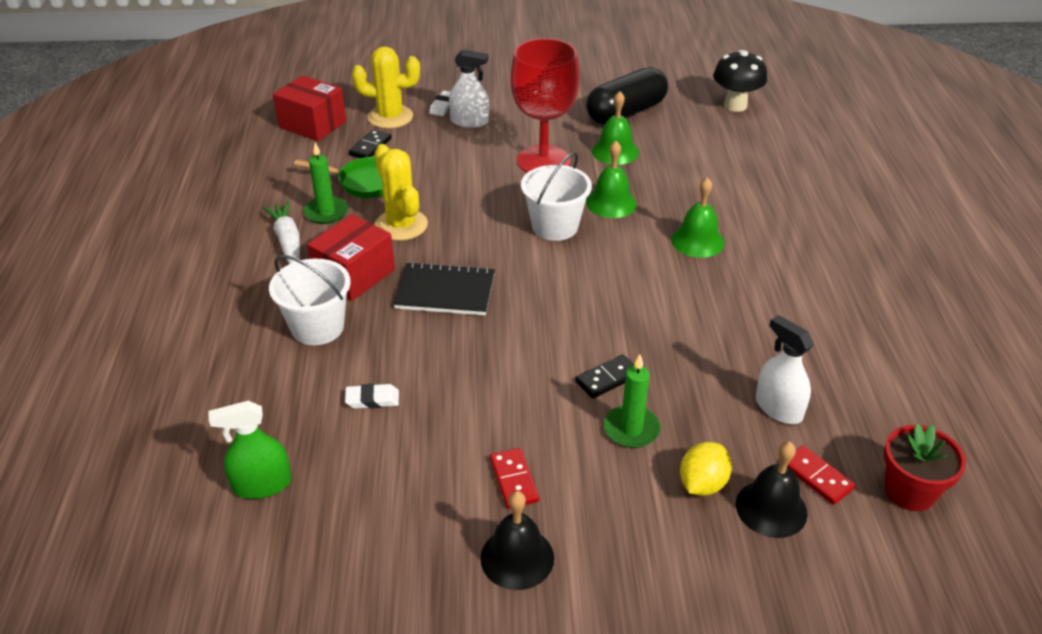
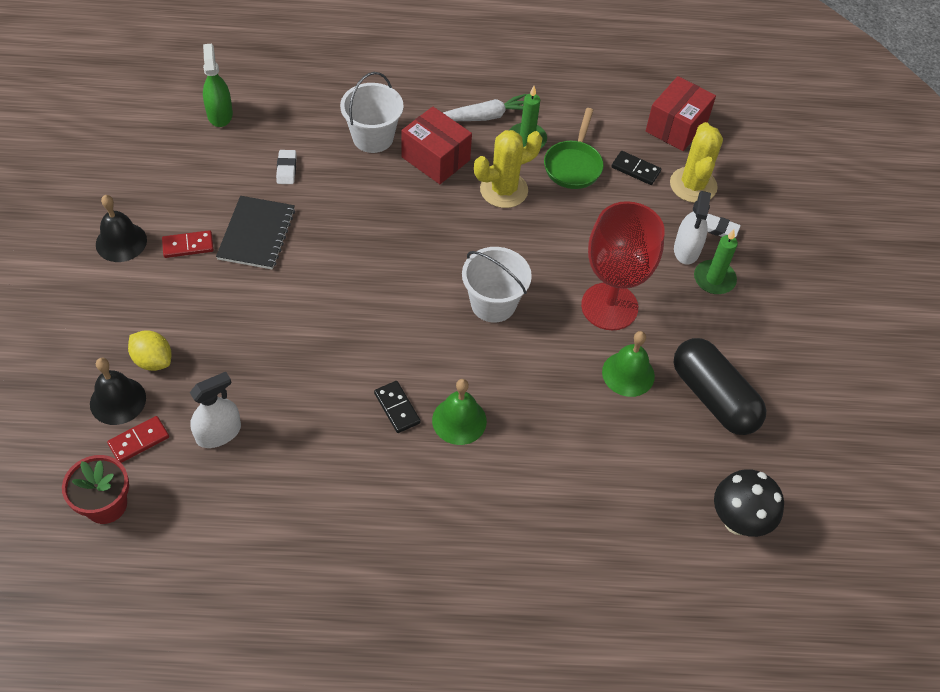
camera: 90 degrees right, 15 degrees up
black notebook [393,262,495,315] -> black notebook moved to [216,196,295,269]
black domino [575,355,634,399] -> black domino moved to [374,381,421,433]
green bell [586,141,637,218] -> none
green candle [604,354,661,448] -> green candle moved to [694,229,738,294]

